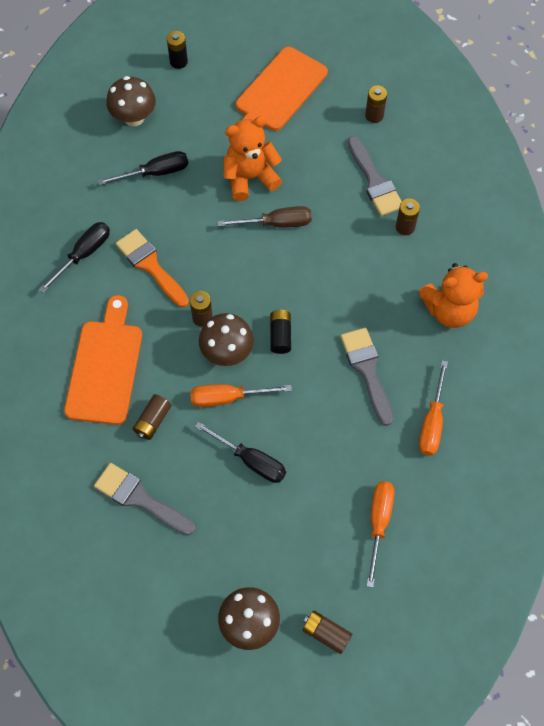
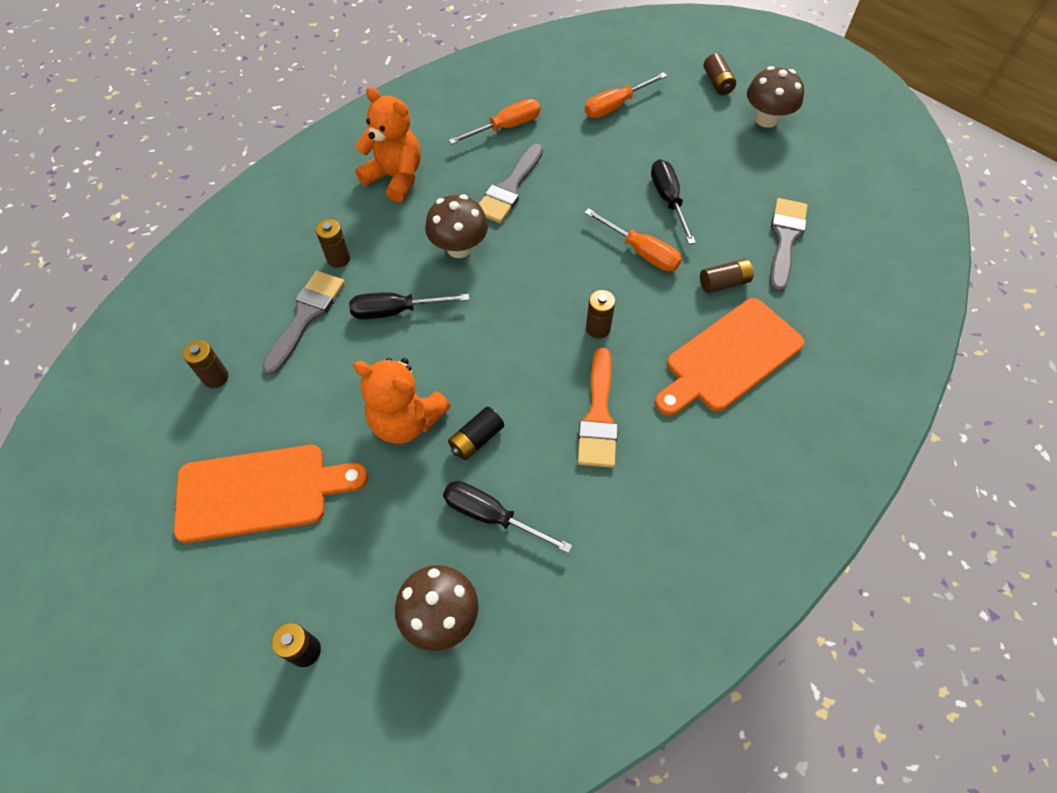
camera: 135 degrees left, 5 degrees down
black screwdriver [38,222,110,293] -> black screwdriver moved to [349,292,469,319]
grey brush [94,463,196,535] -> grey brush turned 150 degrees counterclockwise [770,198,808,293]
brown mushroom [199,313,254,366] -> brown mushroom moved to [425,194,488,258]
brown screwdriver [218,206,312,227] -> none
black battery [270,310,291,354] -> black battery moved to [448,406,504,460]

